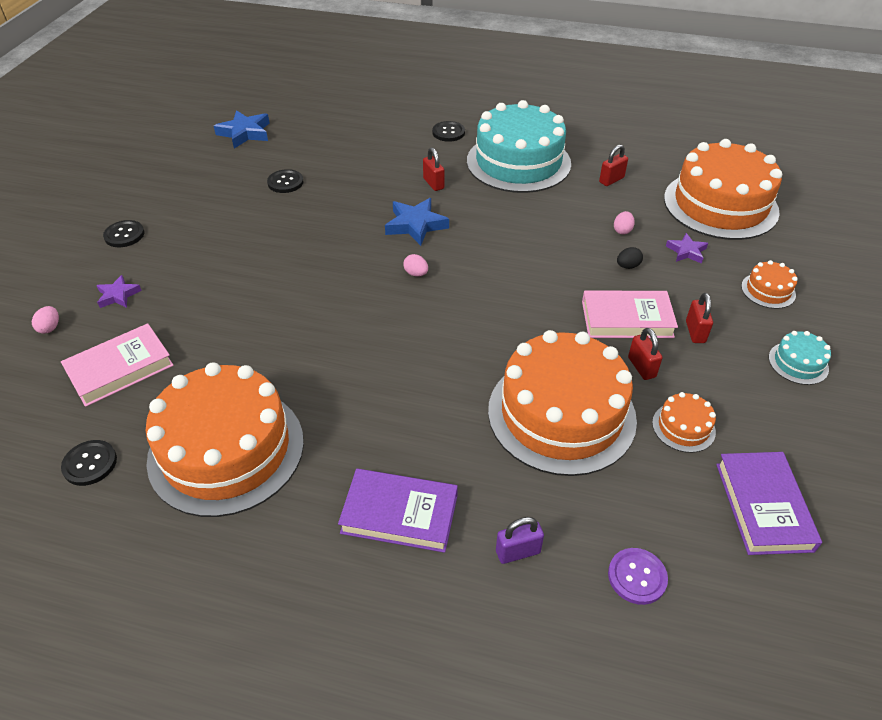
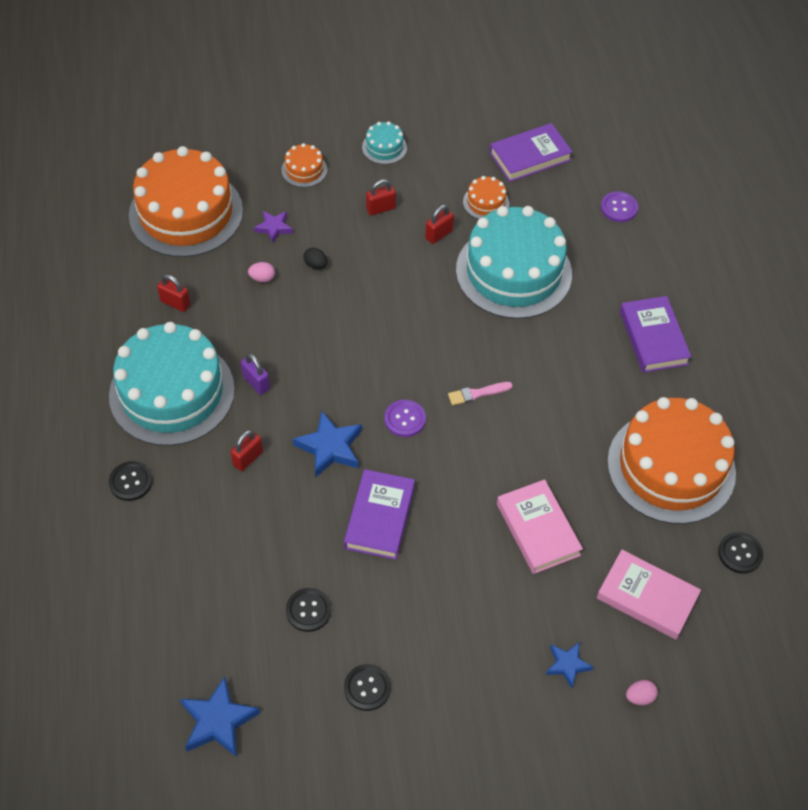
camera: 115 degrees left, 10 degrees up
purple star [96,275,142,308] -> blue star [546,642,593,688]
black button [103,220,144,247] -> black button moved to [344,664,391,711]
pink egg [403,254,428,277] -> purple button [384,400,426,437]
orange cake [488,330,637,476] -> turquoise cake [456,206,572,319]
purple padlock [496,517,544,564] -> purple padlock moved to [241,353,270,395]
pink book [582,291,678,338] -> pink book moved to [497,479,583,574]
none -> purple book [344,469,415,560]
none -> pink brush [448,382,513,405]

